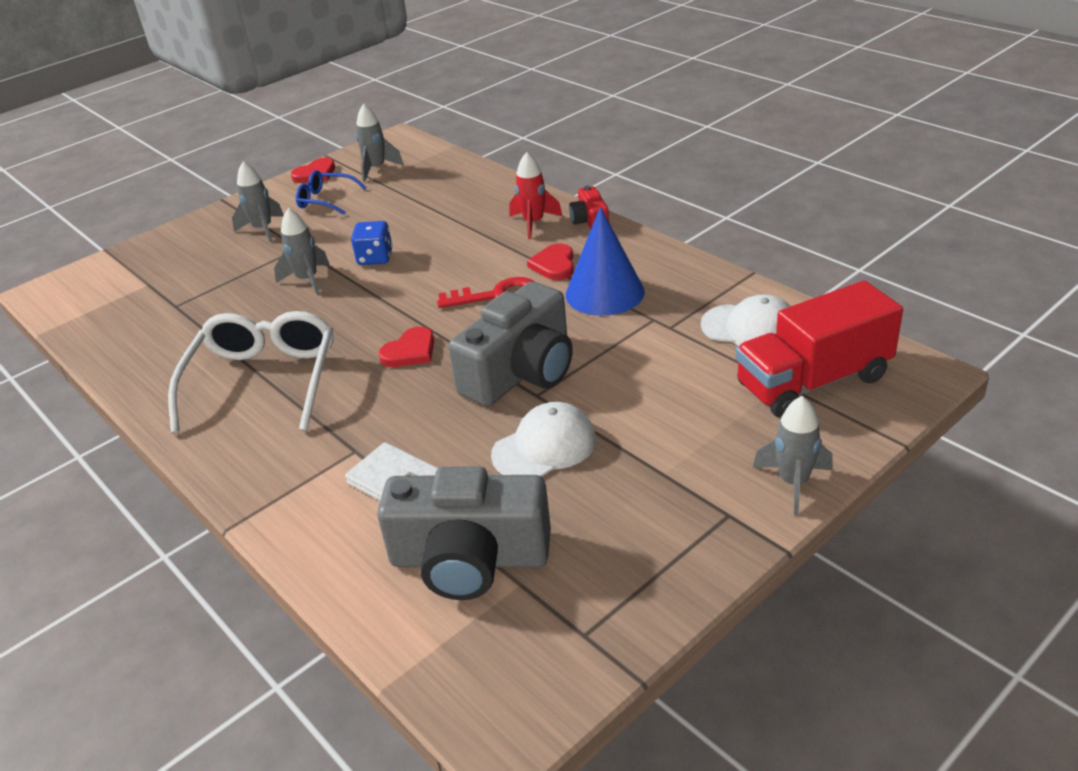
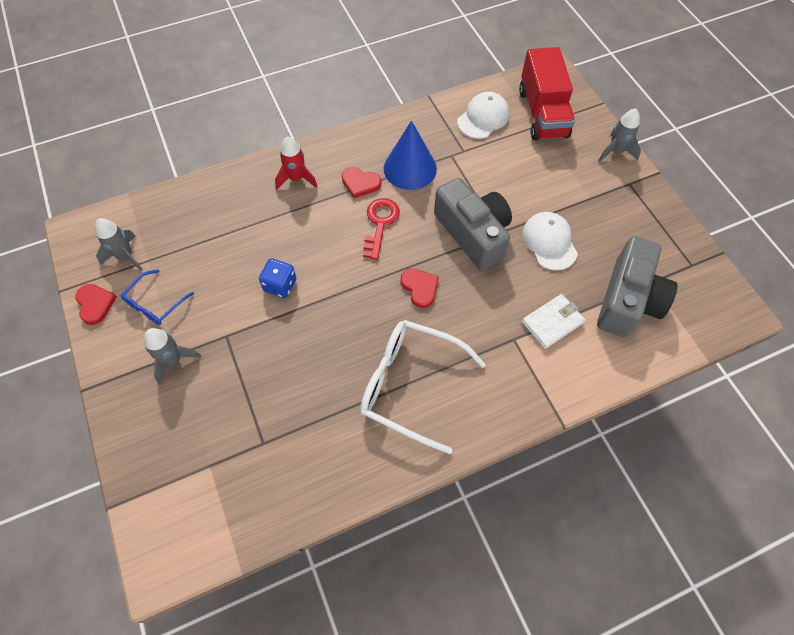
camera: 75 degrees left, 25 degrees up
grey rocket [274,208,330,295] -> none
red camera [569,186,609,229] -> none

